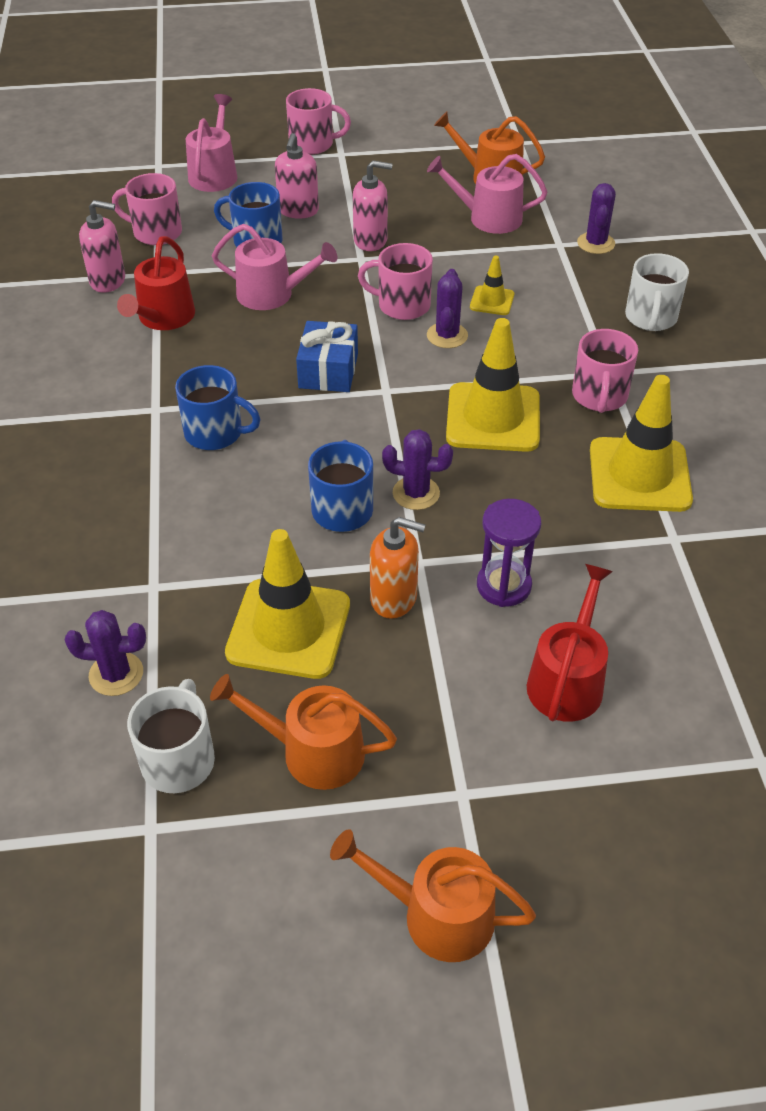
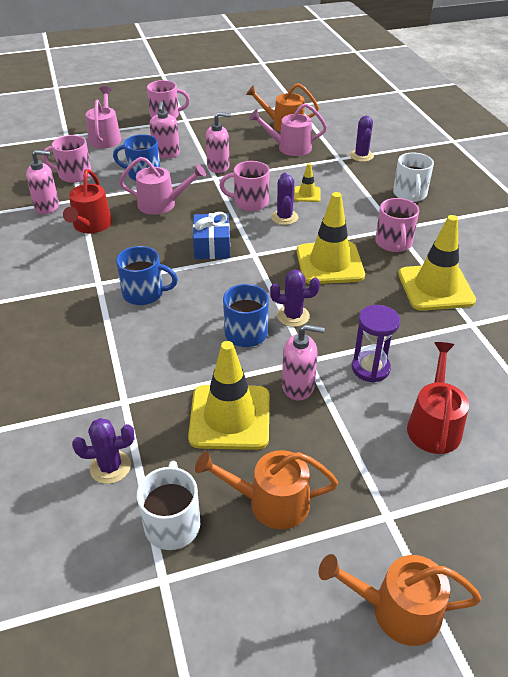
camera: 10 degrees left, 5 degrees down
orange soap dispenser [370,517,425,619] -> pink soap dispenser [282,324,325,400]

